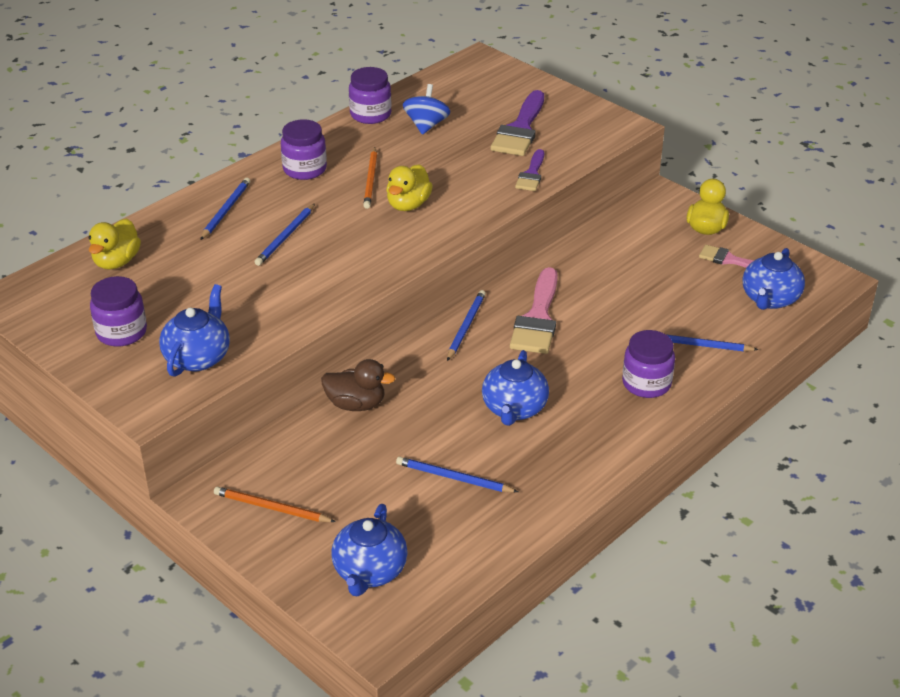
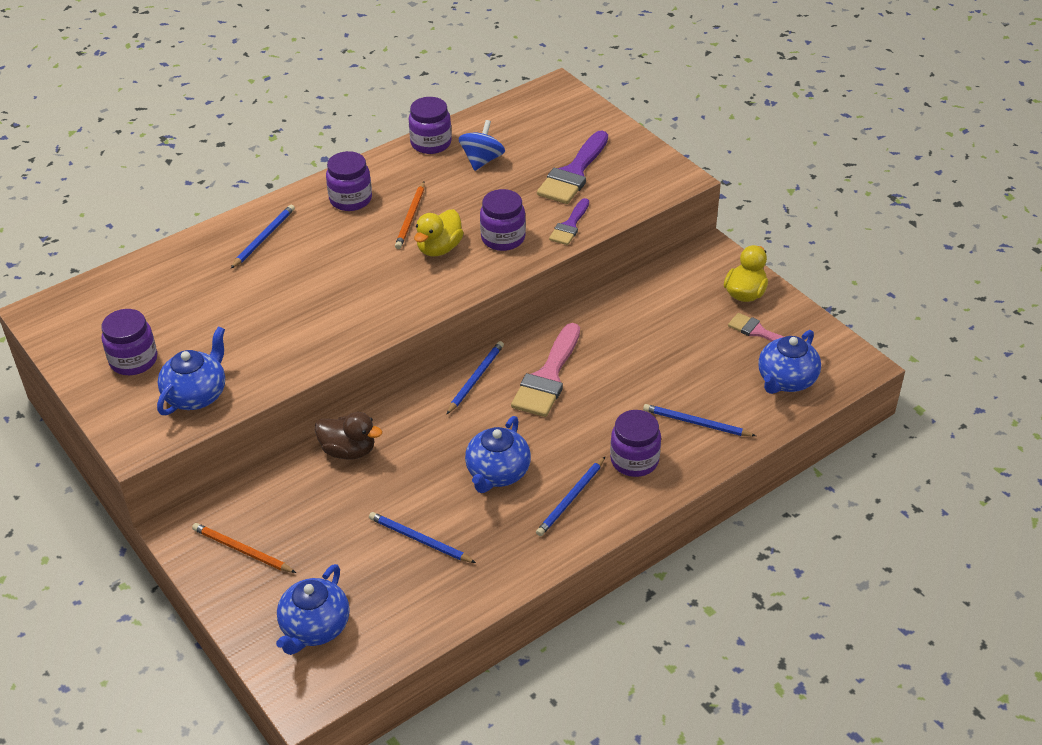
camera: 10 degrees right, 5 degrees up
yellow duck [89,219,141,270] -> none
blue pencil [255,204,315,266] -> blue pencil moved to [536,457,605,536]
none -> purple jar [480,189,526,251]

